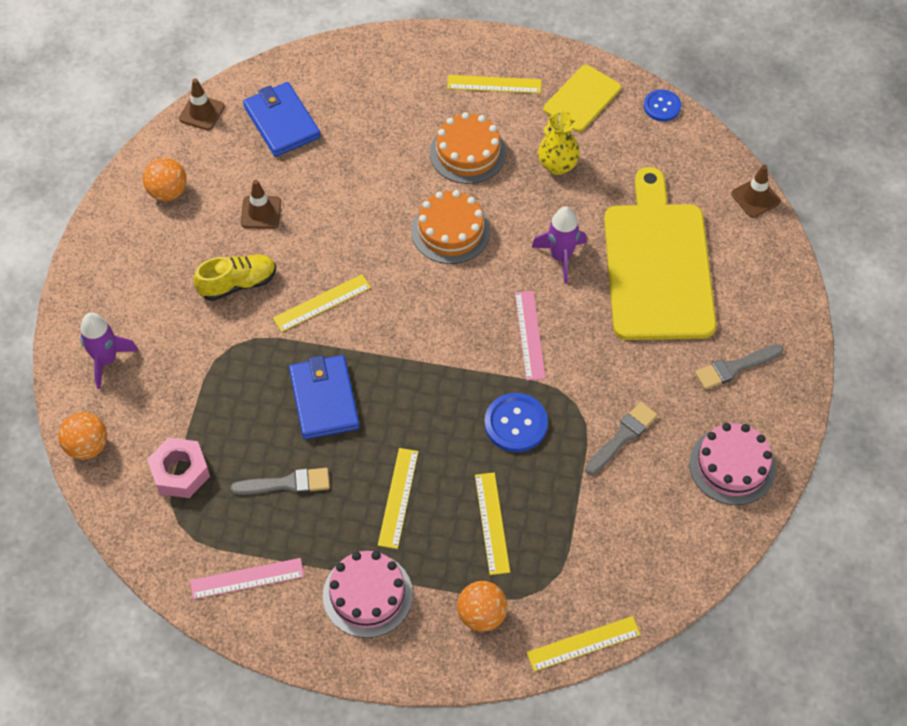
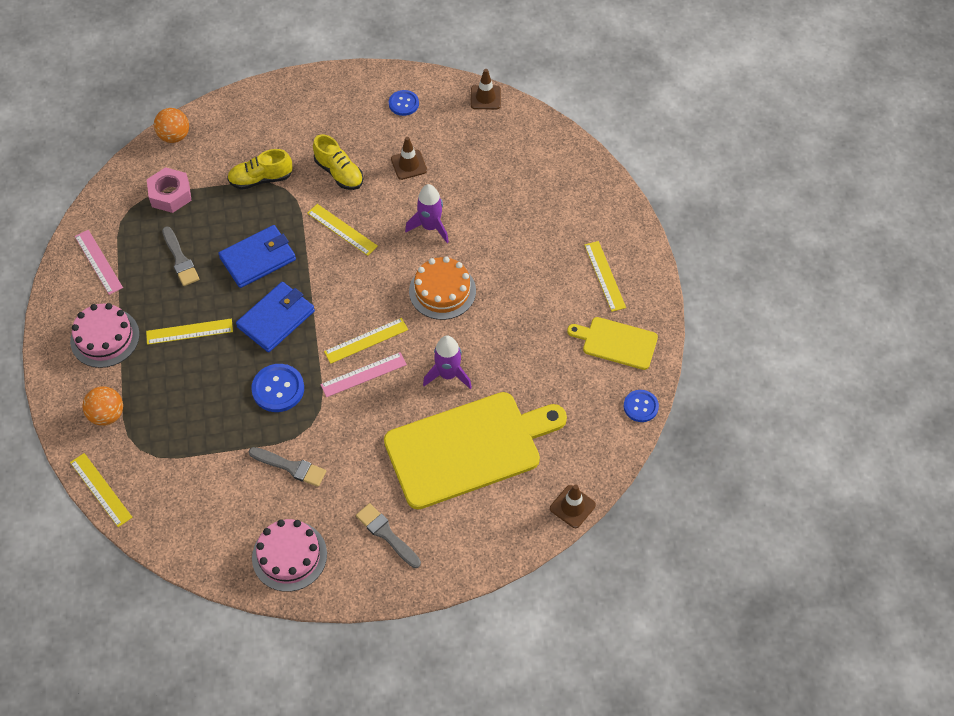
camera: 70 degrees right, 0 degrees up
purple rocket [80,312,138,389] -> purple rocket moved to [405,184,449,243]
orange ball [143,158,187,201] -> blue button [389,90,419,116]
blue wallet [243,82,321,157] -> blue wallet moved to [236,282,315,352]
orange cake [430,112,507,184] -> none
yellow ruler [475,472,510,575] -> yellow ruler moved to [324,318,408,364]
yellow vase [538,111,580,175] -> none
none -> yellow shoe [227,149,292,190]

